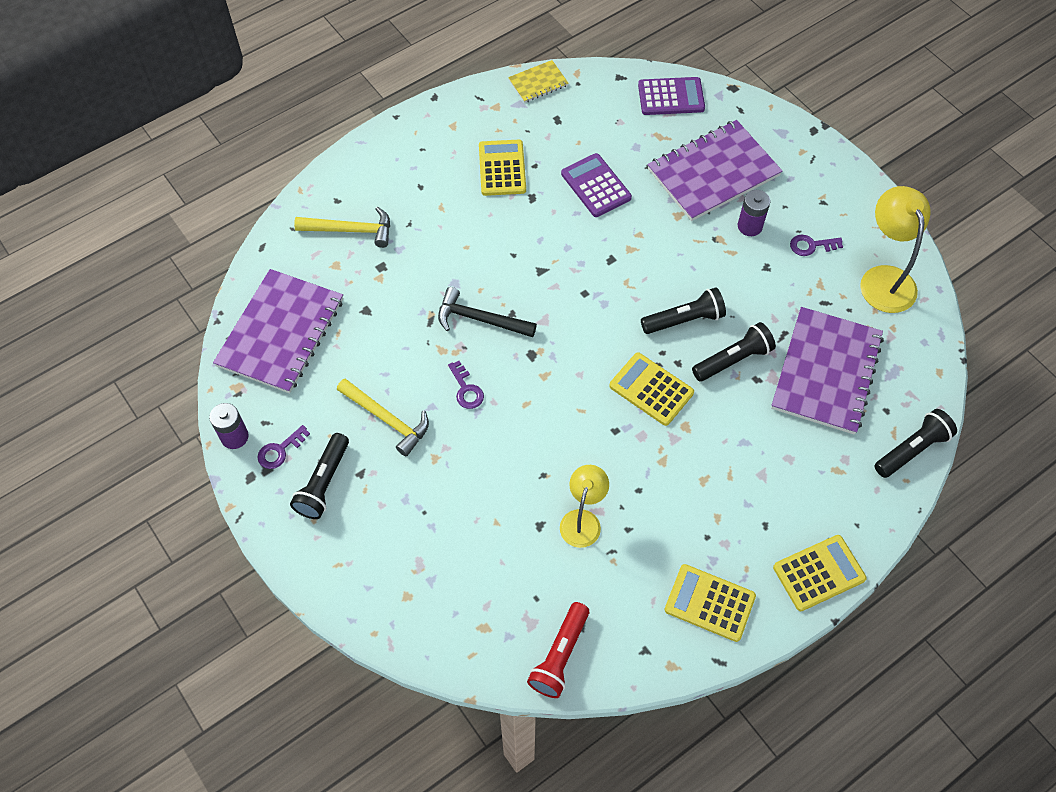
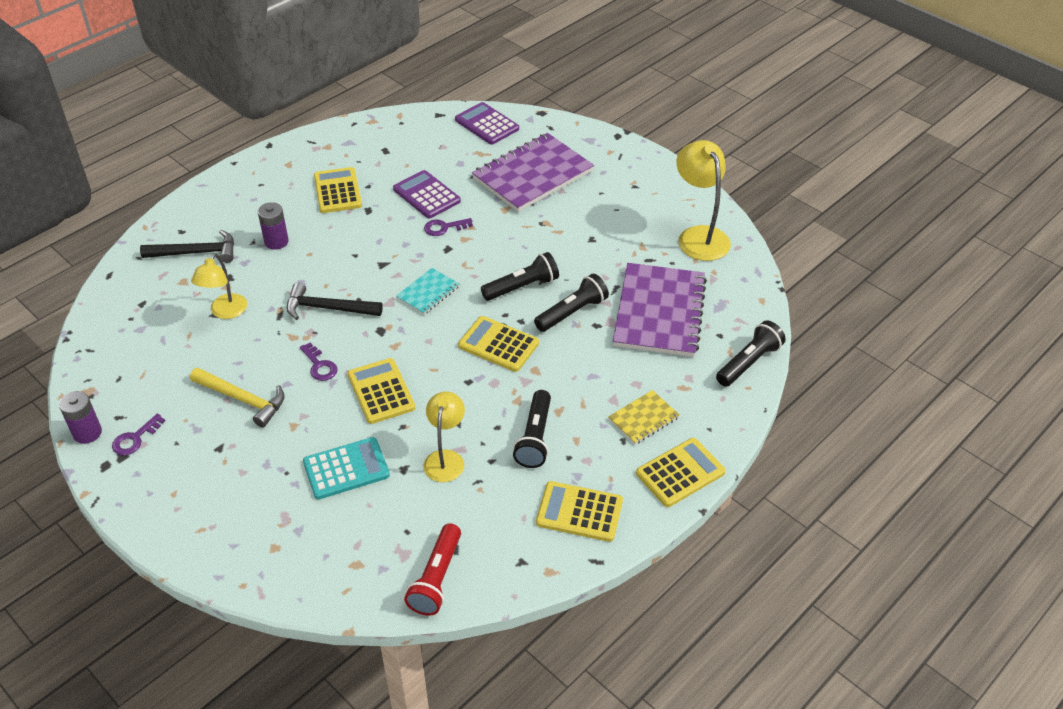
camera: 10 degrees left, 15 degrees down
purple notebook [213,269,343,393] -> none
black flashlight [290,433,349,519] -> black flashlight moved to [513,390,551,468]
yellow hammer [294,207,390,248] -> black hammer [140,230,234,263]
yellow notebook [508,60,569,103] -> yellow notebook moved to [608,390,680,444]
purple calculator [638,77,705,115] -> purple calculator turned 120 degrees counterclockwise [455,102,519,145]
purple battery [738,190,770,236] -> purple battery moved to [258,202,289,250]
purple key [790,235,843,256] -> purple key moved to [424,218,473,236]
none -> yellow lamp [191,253,247,319]
none -> turquoise calculator [303,437,390,500]
none -> yellow calculator [348,358,415,424]
none -> turquoise notebook [396,268,459,315]

